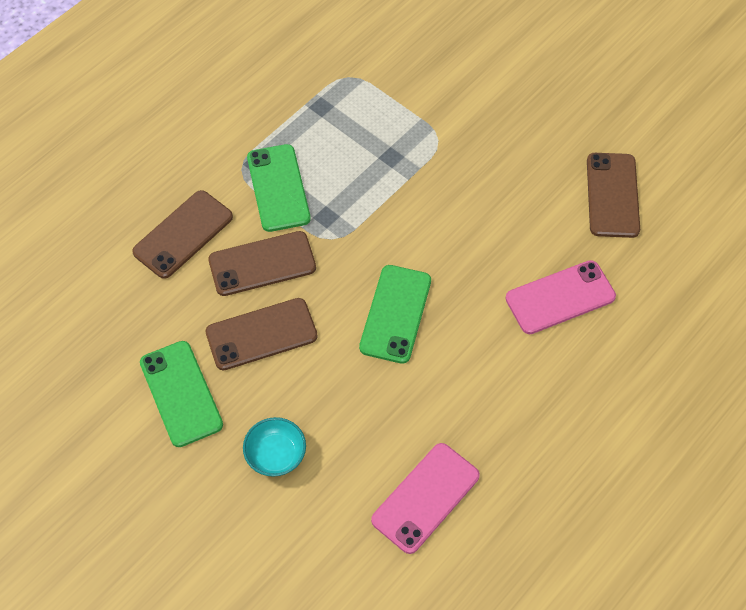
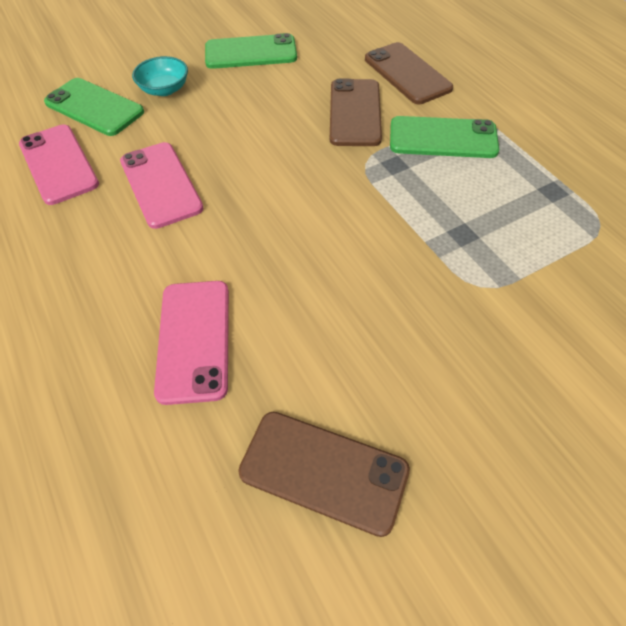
camera: 110 degrees right, 5 degrees down
brown phone [205,298,318,370] -> none
green phone [359,265,431,364] -> green phone moved to [44,78,144,136]
none -> pink phone [120,142,204,229]

